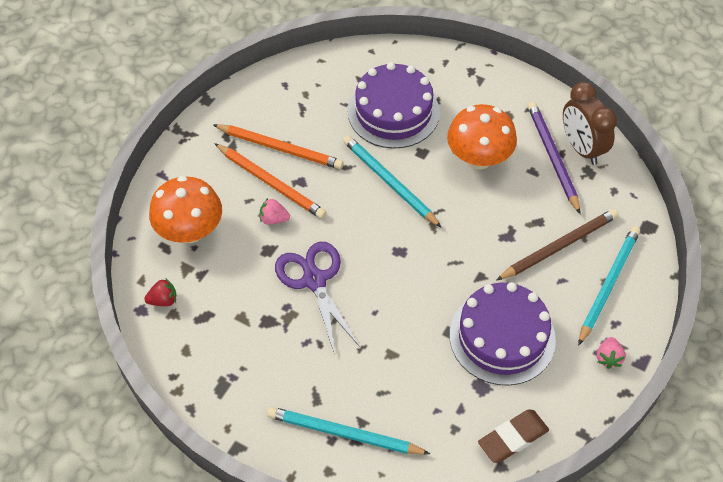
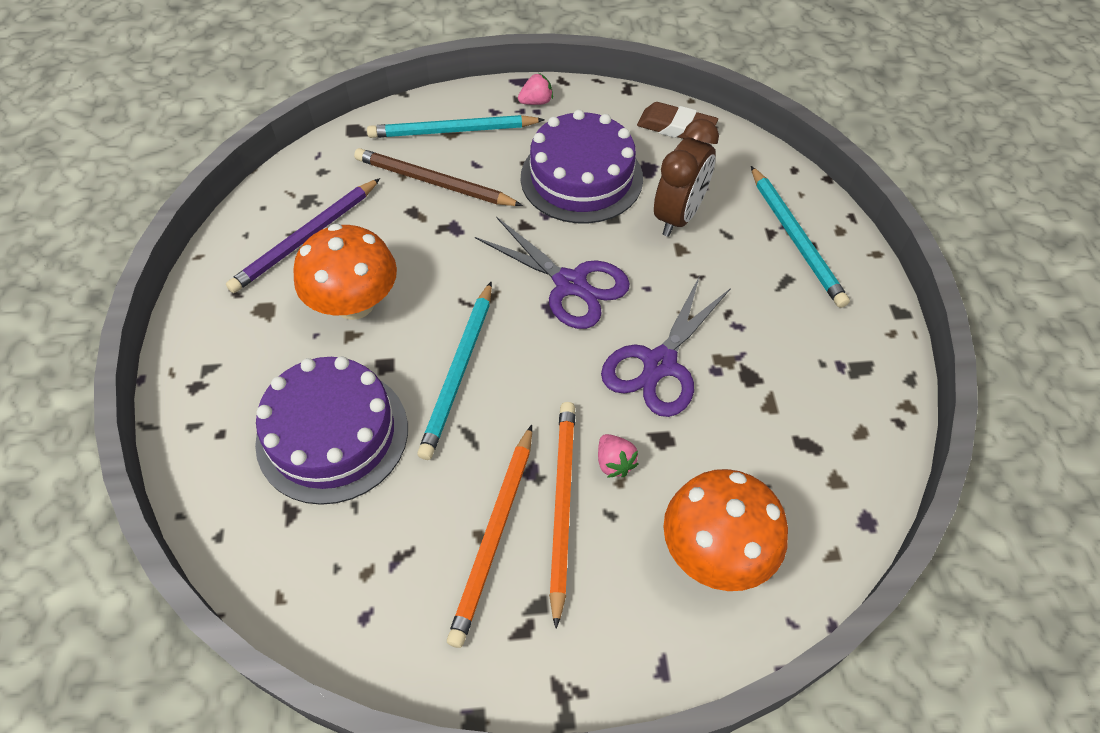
camera: 125 degrees left, 0 degrees up
red strawberry [144,278,176,306] -> none
orange pencil [213,124,344,169] -> orange pencil turned 150 degrees counterclockwise [447,424,532,648]
brown clock [563,82,617,165] -> brown clock moved to [654,119,719,237]
none -> purple scissors [475,217,630,329]

